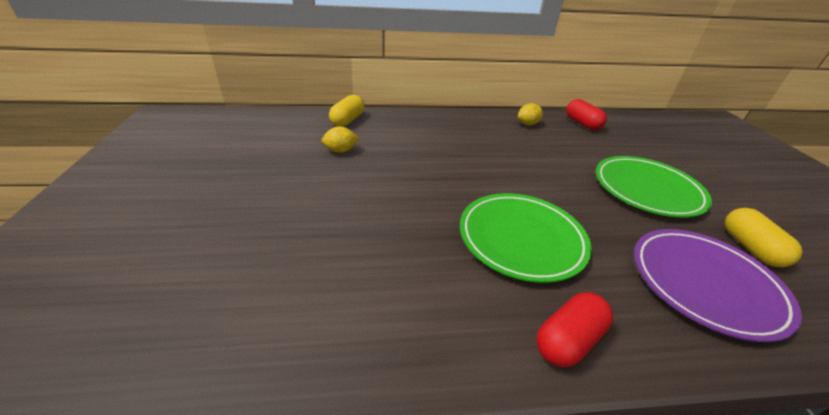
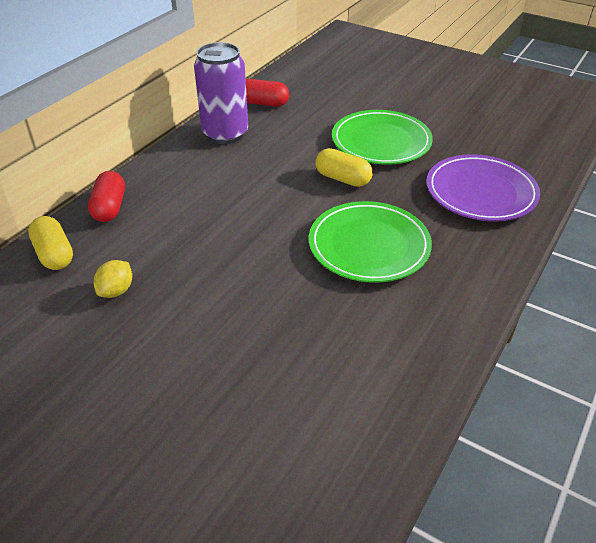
camera: 50 degrees left, 5 degrees up
yellow lemon [518,103,543,125] -> purple can [194,42,248,144]
red capsule [536,292,613,367] -> red capsule moved to [88,171,125,222]
yellow capsule [725,208,802,267] -> yellow capsule moved to [315,148,373,187]

